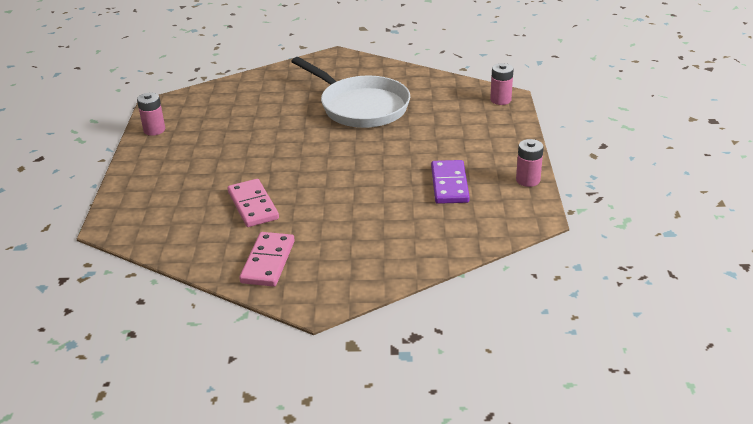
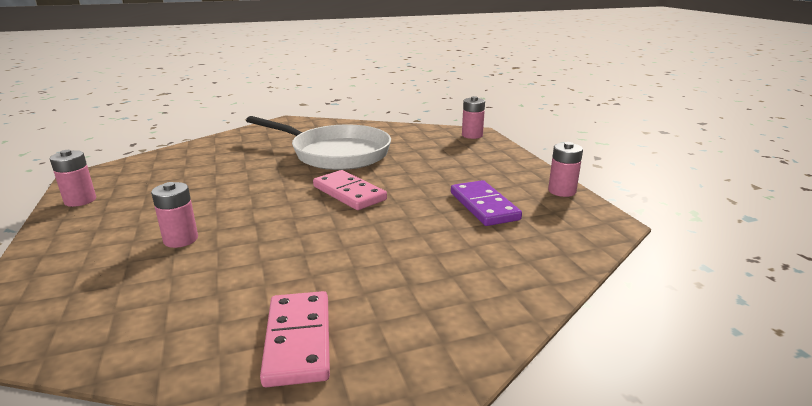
camera: 20 degrees left, 10 degrees down
pink domino [228,179,279,227] -> pink domino moved to [313,170,387,210]
none -> pink battery [151,182,198,248]

